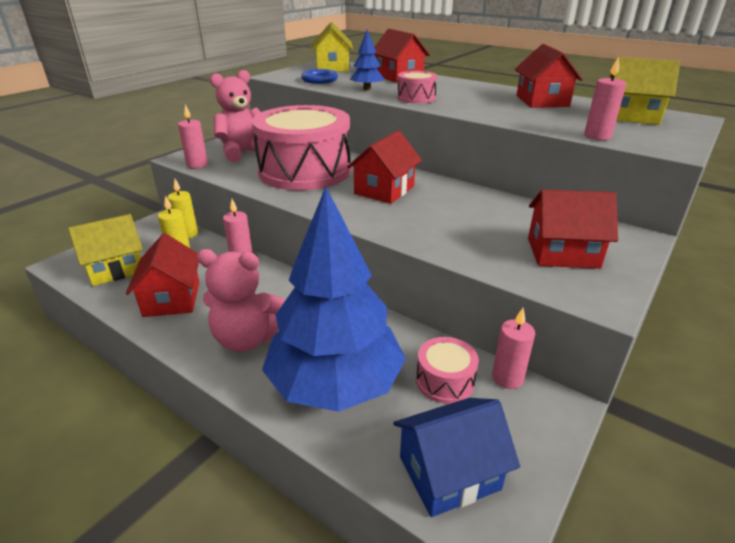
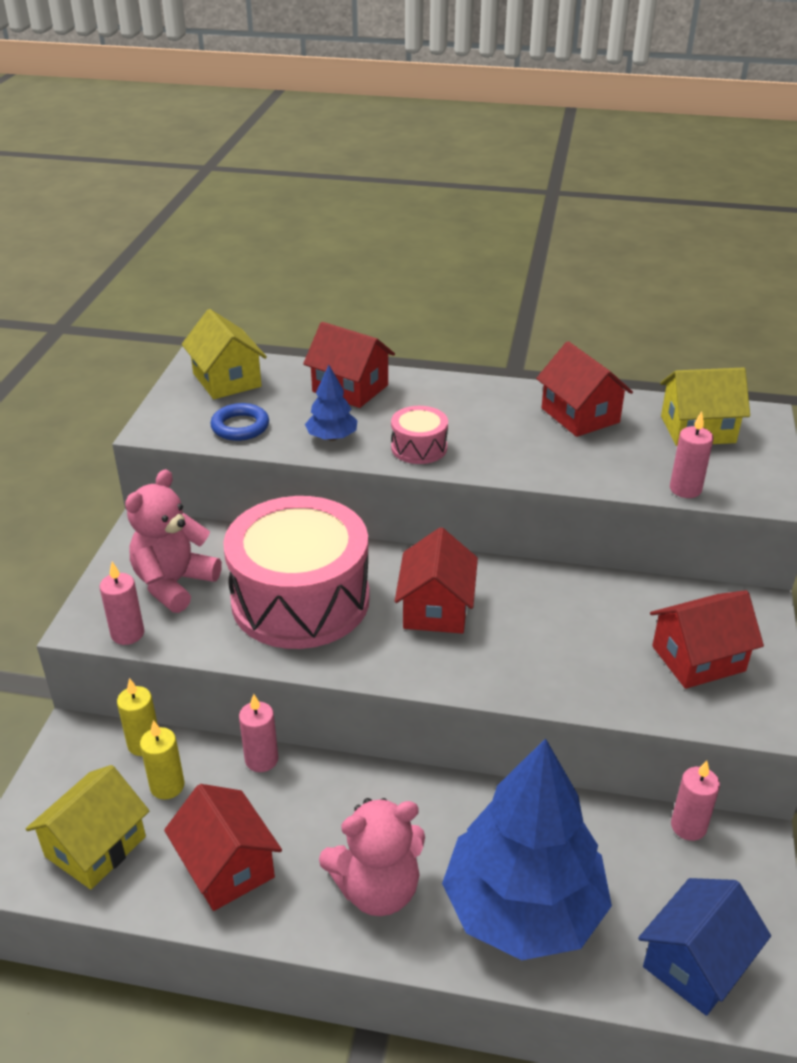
camera: 25 degrees left, 5 degrees up
pink drum [416,337,479,404] -> none

